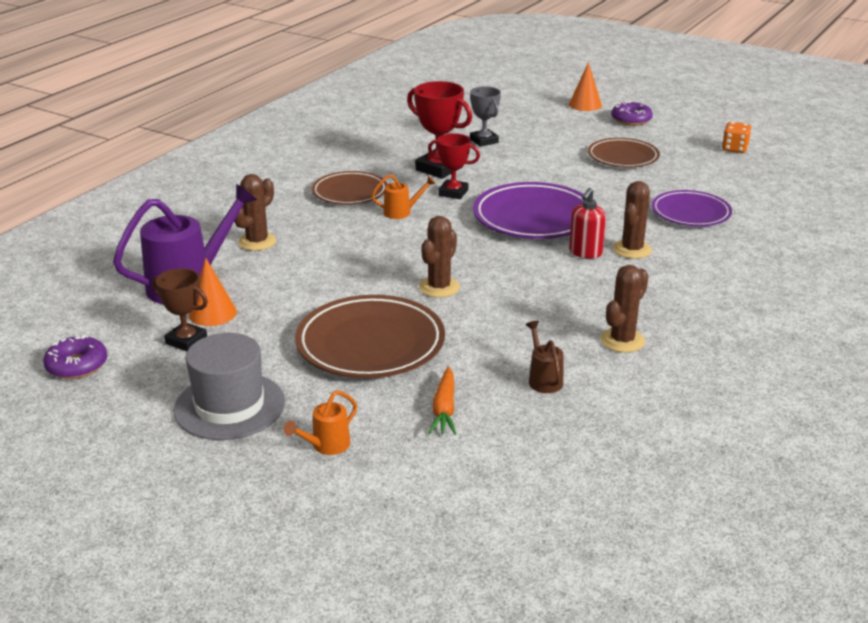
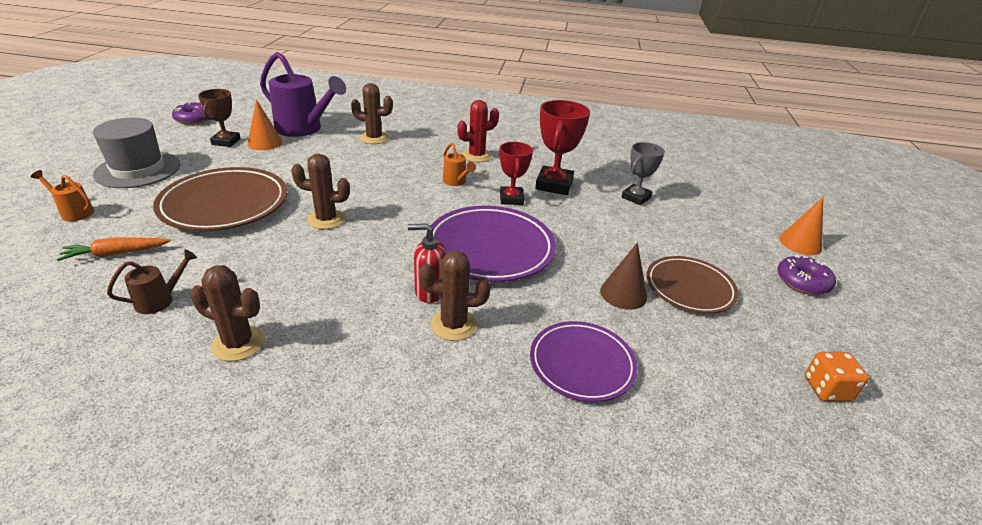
camera: 65 degrees right, 5 degrees up
brown plate [312,171,387,205] -> red cactus [457,100,499,162]
none -> brown cone [600,243,647,310]

